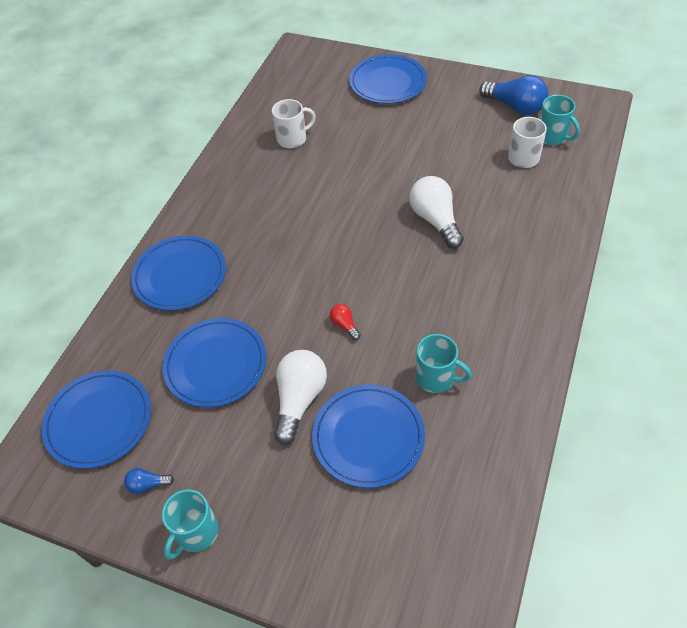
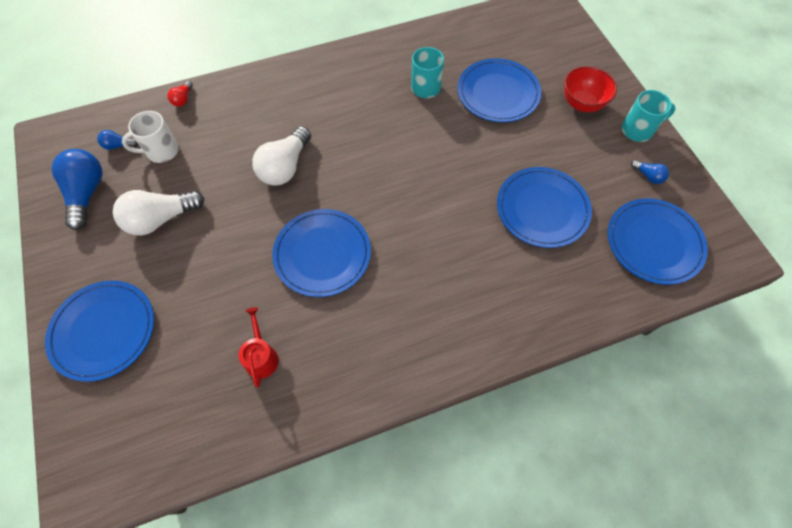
camera: 135 degrees left, 10 degrees up
blue plate [131,236,226,311] -> blue plate moved to [272,209,371,297]
white mug [272,99,316,149] -> red watering can [238,307,279,387]
white light bulb [274,350,327,445] -> white light bulb moved to [113,190,205,236]
red light bulb [330,304,361,340] -> red light bulb moved to [167,81,193,107]
turquoise mug [540,95,580,145] -> blue light bulb [97,130,138,150]
none -> red bowl [564,66,617,112]

